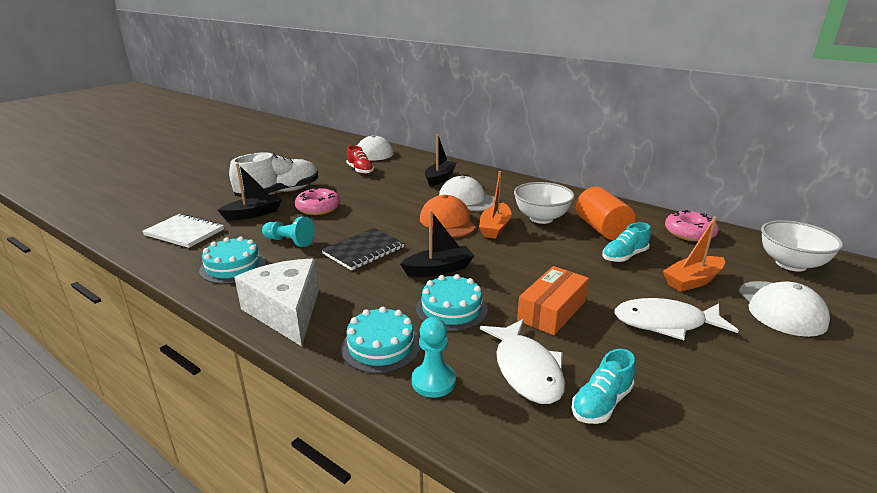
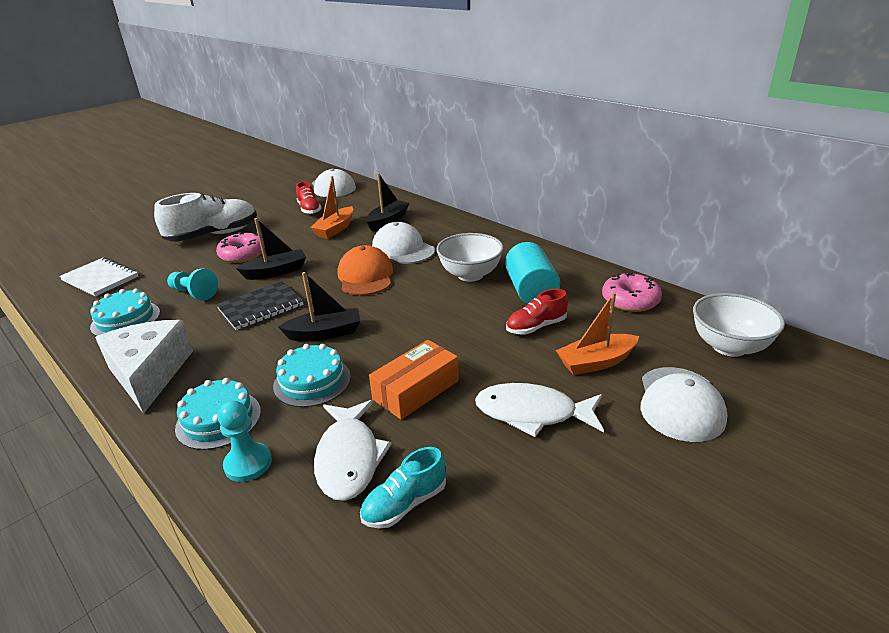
camera: 10 degrees right, 5 degrees up
black boat [217,163,282,221] -> black boat moved to [236,218,306,280]
orange boat [479,171,512,239] -> orange boat moved to [310,176,353,239]
orange cylinder [576,187,635,240] -> turquoise cylinder [505,242,560,304]
turquoise shoe [602,222,651,262] -> red shoe [506,289,568,334]

